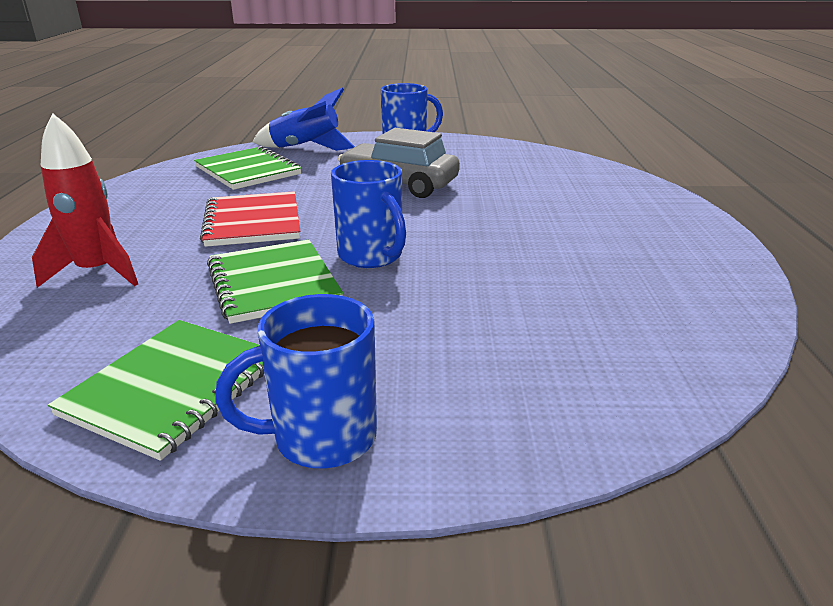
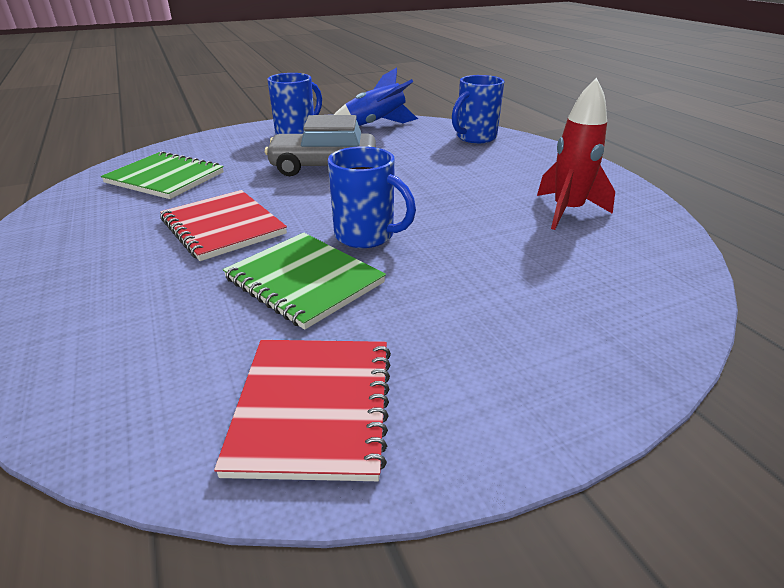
camera: 25 degrees left, 5 degrees up
red rocket [32,113,138,288] -> red rocket moved to [537,77,615,230]
green notebook [48,320,264,461] -> red notebook [214,340,391,481]
blue mug [215,294,377,468] -> blue mug moved to [452,75,504,143]
blue rocket [253,87,355,151] -> blue rocket moved to [334,67,418,126]

